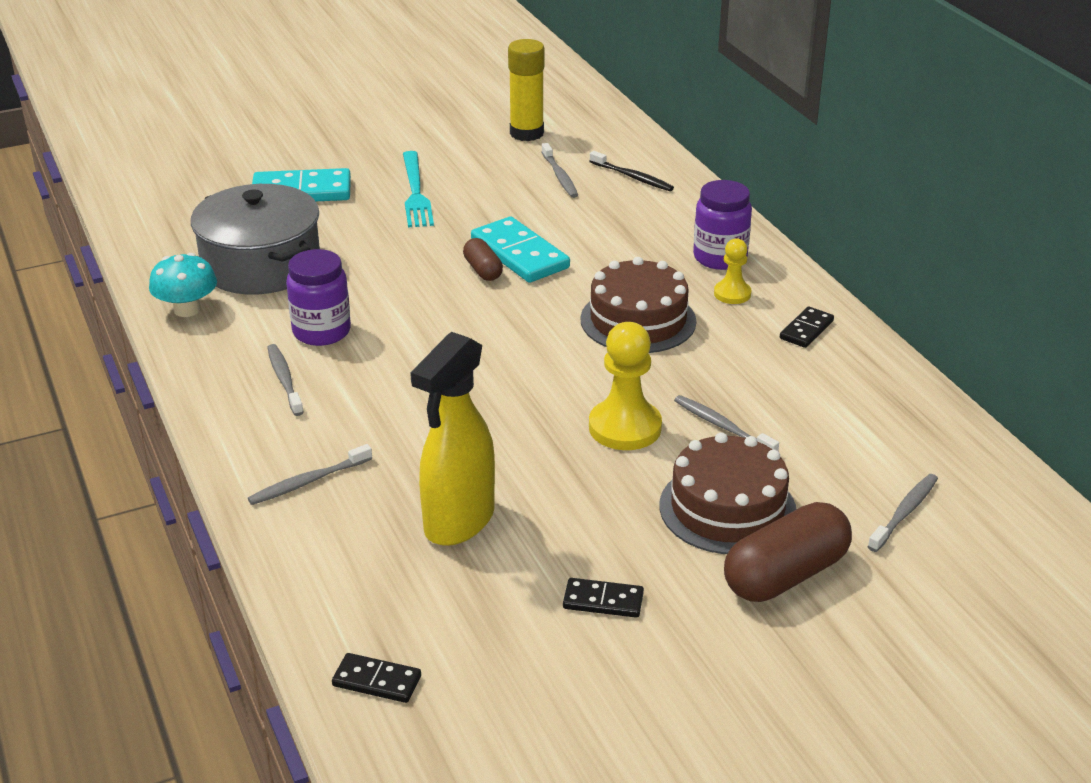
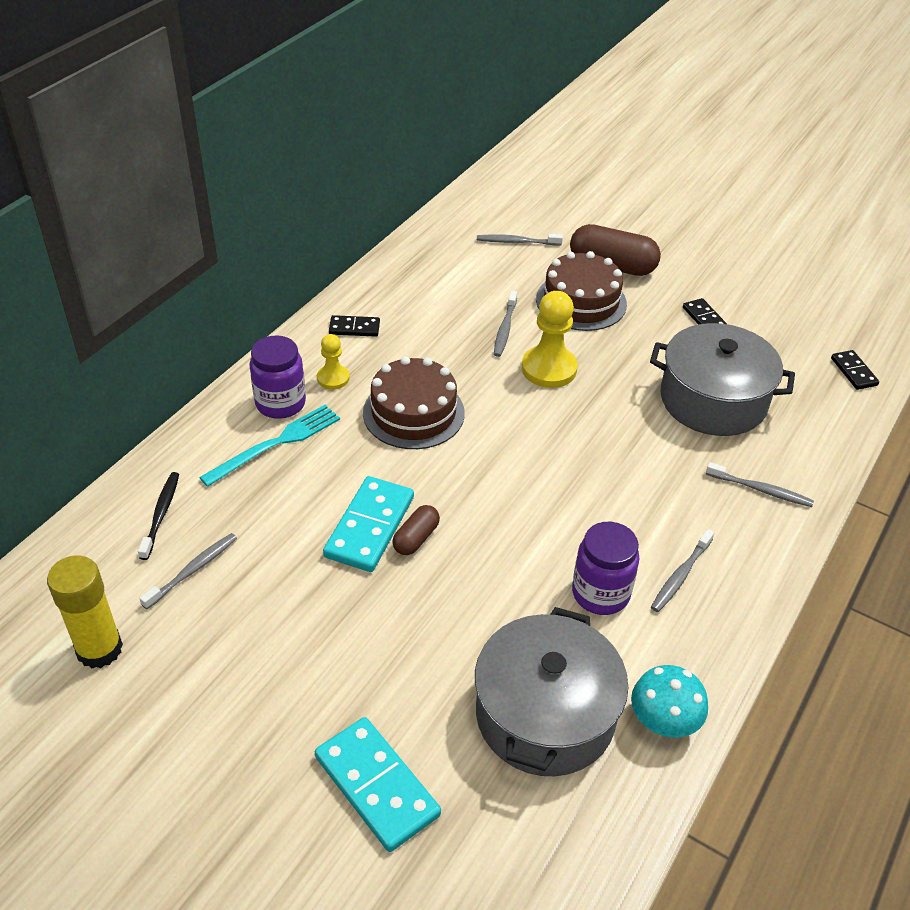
camera: 125 degrees left, 10 degrees up
turquoise fork [403,151,434,227] -> turquoise fork moved to [199,405,340,487]
yellow spray bottle [410,332,495,546] -> grey pot [650,323,795,436]

